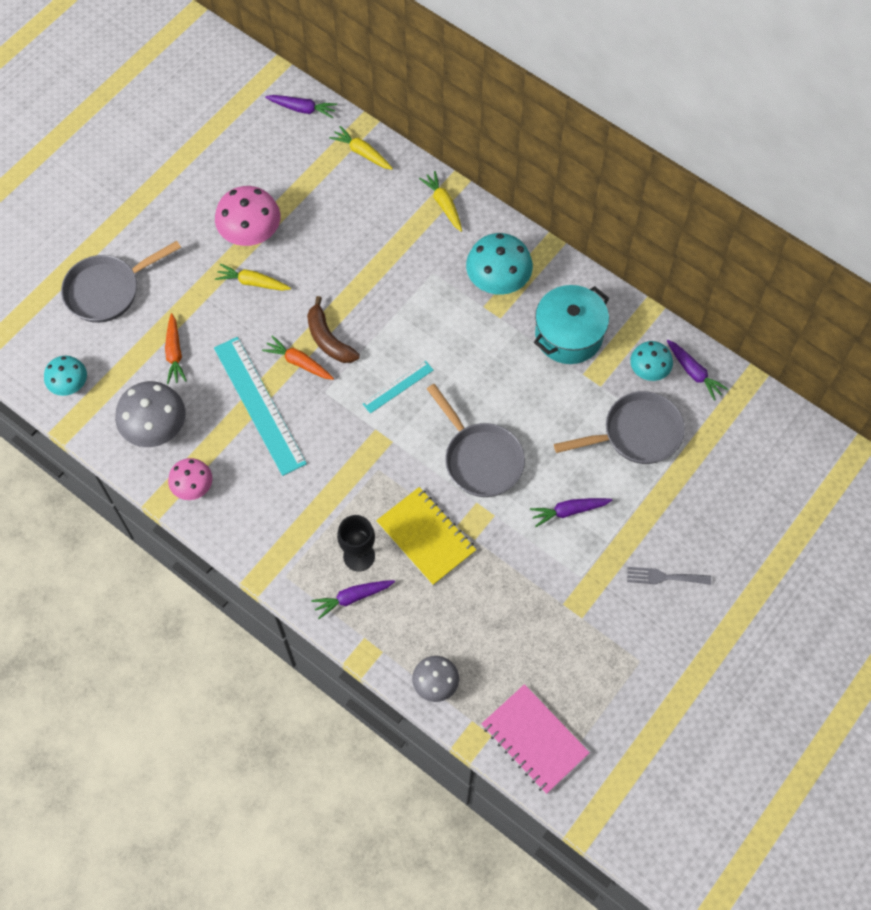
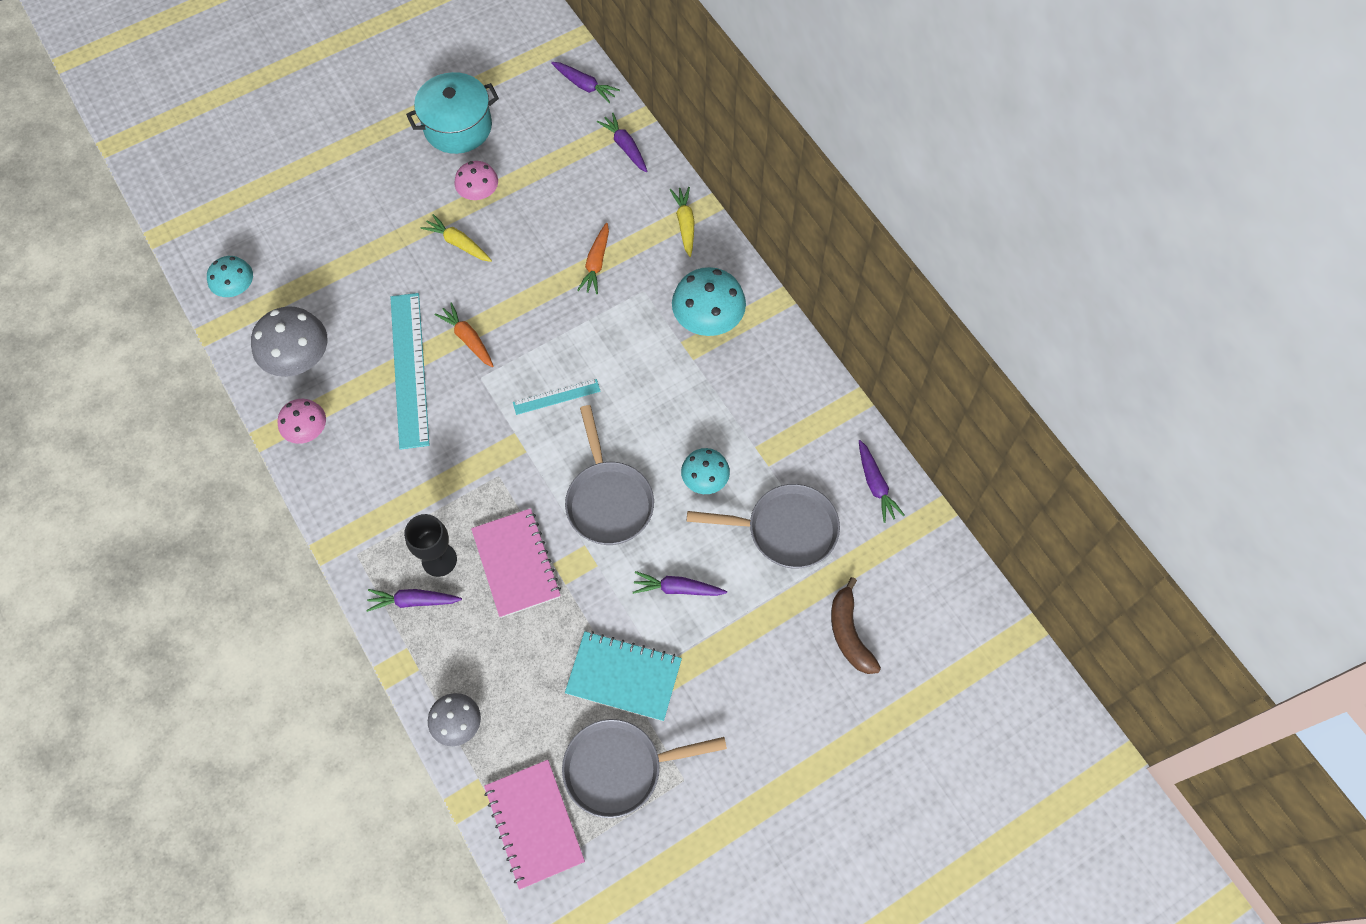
camera: 20 degrees right, 0 degrees up
grey pan [61,241,181,323] -> grey pan moved to [562,719,727,818]
orange carrot [165,313,187,384] -> orange carrot moved to [577,223,609,294]
pink mushroom [215,186,280,246] -> pink mushroom [454,161,498,200], size x0.62
brown banana [307,296,360,363] -> brown banana moved to [831,577,881,674]
yellow carrot [329,126,393,170] -> purple carrot [597,113,647,172]
yellow notebook [376,487,476,585] -> pink notebook [471,508,561,618]
turquoise pot [534,285,609,364] -> turquoise pot moved to [406,72,499,154]
grey fork [627,567,711,585] -> none
turquoise mushroom [630,341,673,381] -> turquoise mushroom moved to [681,448,730,494]
none -> turquoise notebook [565,631,682,721]

